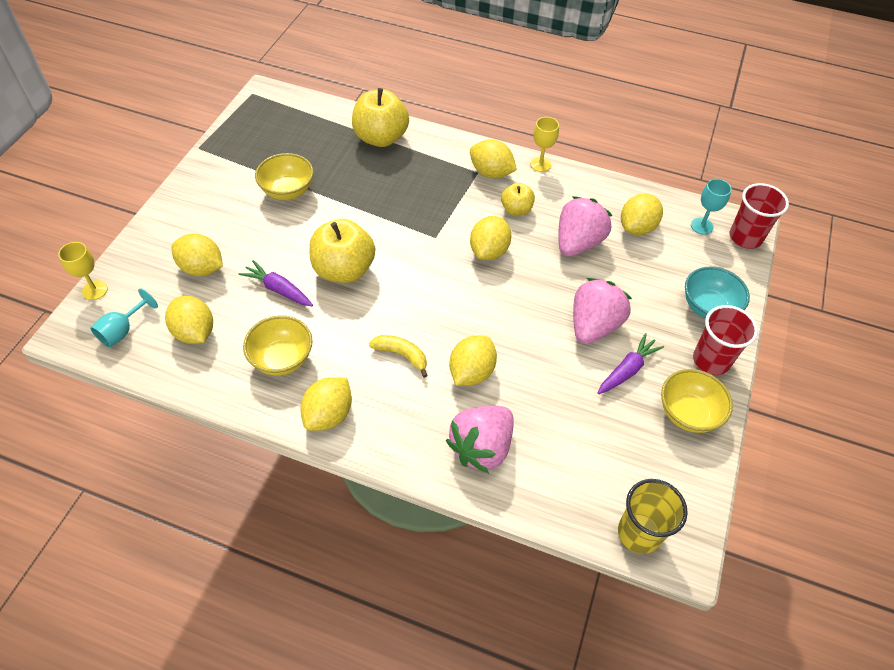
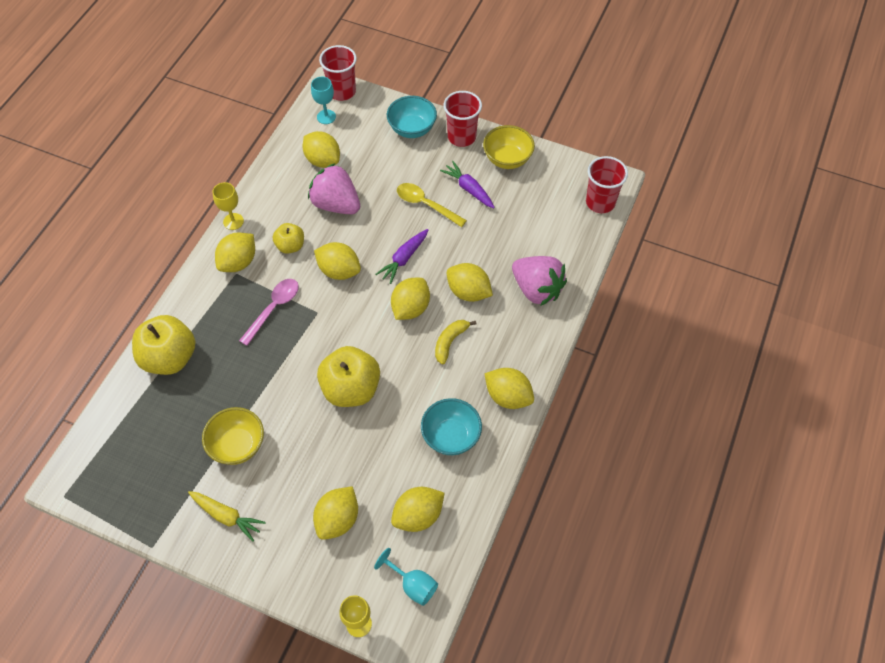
camera: 85 degrees left, 5 degrees up
purple carrot [239,260,313,306] -> purple carrot moved to [375,229,428,284]
yellow bowl [243,315,313,376] -> turquoise bowl [421,398,482,455]
pink strawberry [573,278,632,344] -> yellow spoon [397,183,467,227]
yellow cup [618,479,688,554] -> red cup [586,156,628,213]
none -> yellow carrot [188,491,266,542]
none -> pink spoon [239,279,299,346]
none -> yellow lemon [391,278,430,320]

